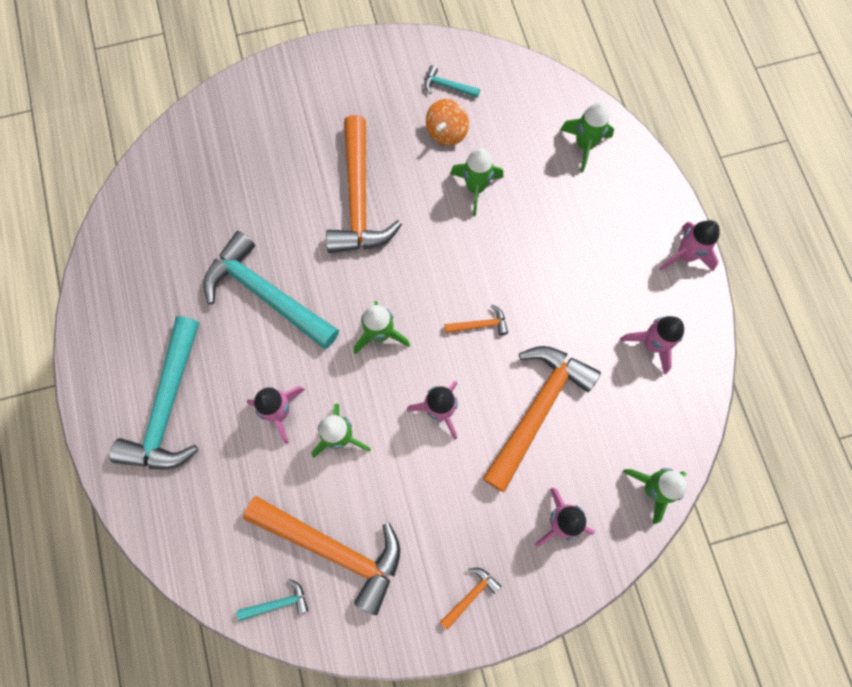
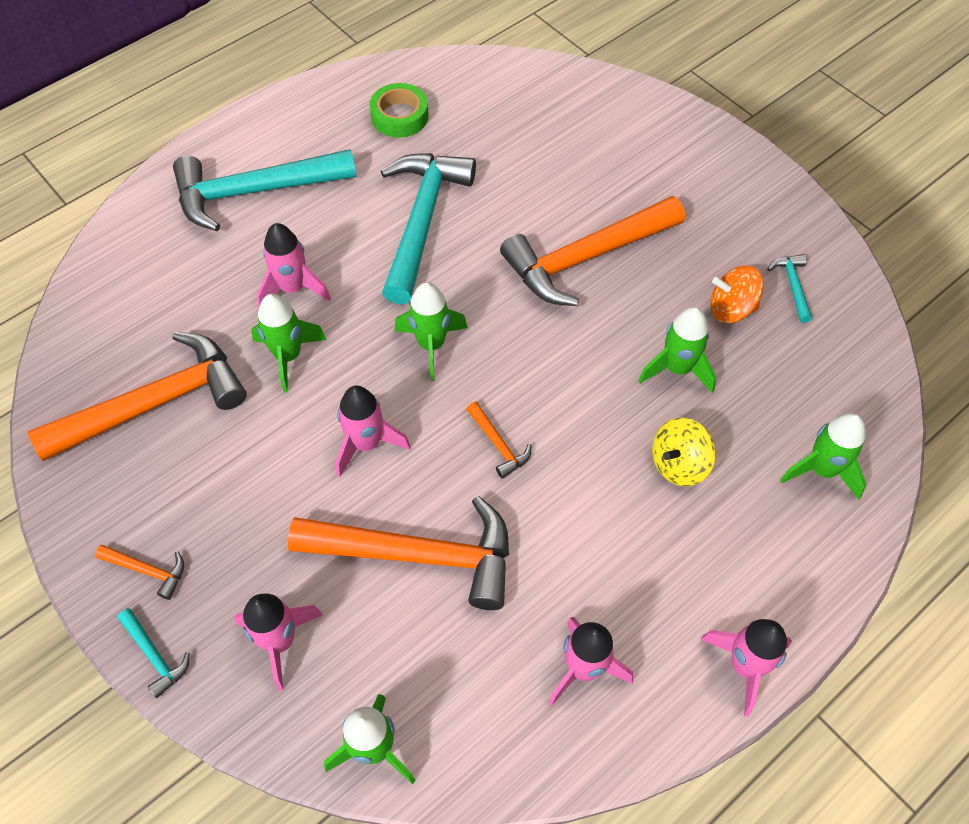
camera: 65 degrees right, 15 degrees down
turquoise hammer [237,579,308,621] -> turquoise hammer moved to [117,608,190,698]
orange hammer [243,496,400,615] -> orange hammer turned 120 degrees counterclockwise [28,332,247,461]
none -> green tape [369,83,429,138]
none -> yellow spinning top [652,418,716,486]

